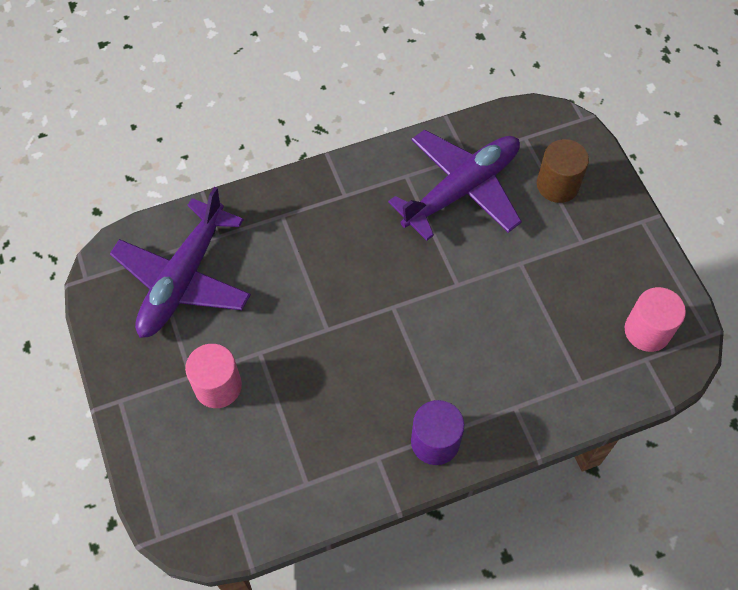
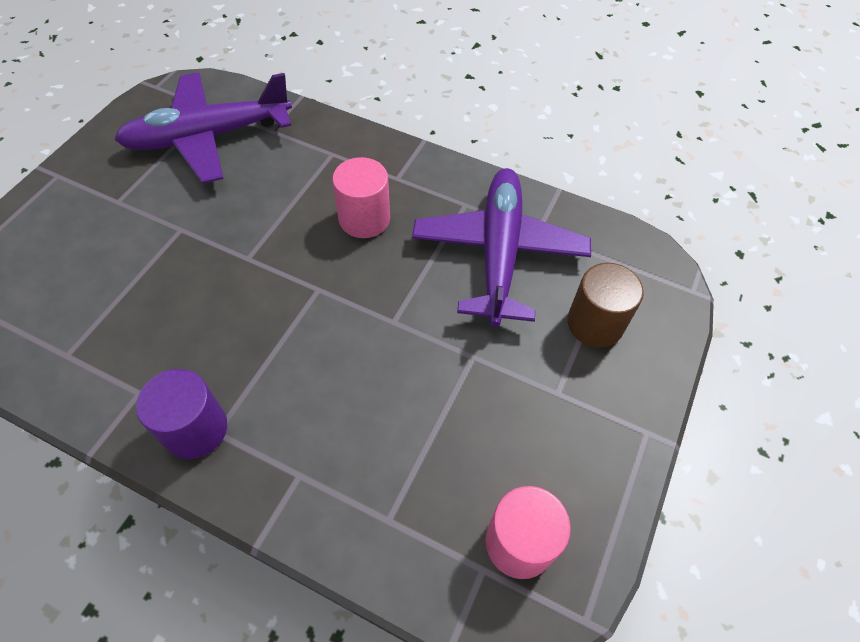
camera: 45 degrees right, 5 degrees down
pink cylinder [185,344,242,408] -> pink cylinder moved to [332,157,390,238]
purple plane [388,130,522,241] -> purple plane turned 90 degrees counterclockwise [412,168,591,327]

